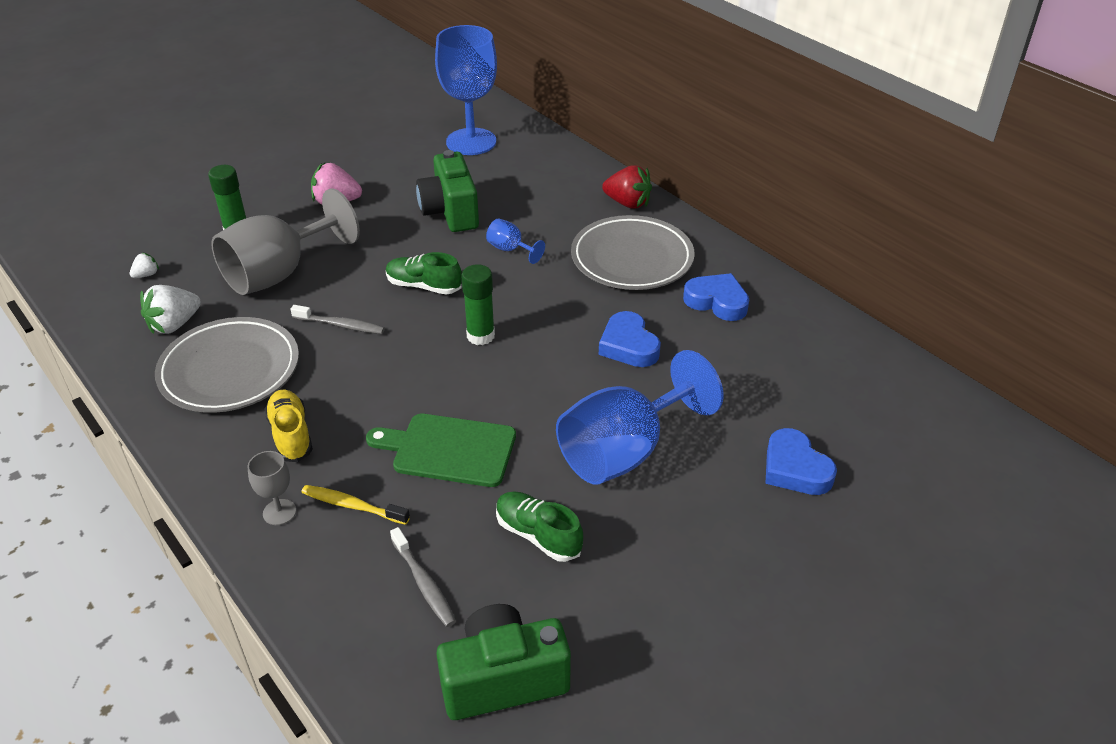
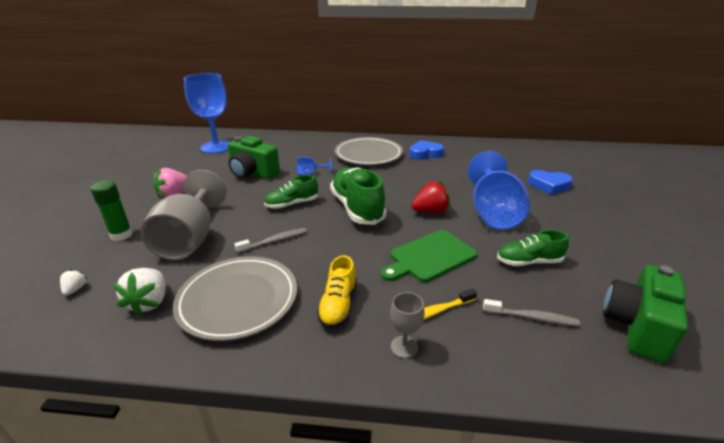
camera: 45 degrees left, 10 degrees down
yellow shoe [265,389,313,462] -> yellow shoe turned 105 degrees counterclockwise [317,255,357,329]
green glue stick [461,264,495,345] -> green shoe [330,167,387,225]
blue heart [599,311,661,367] -> none
red strawberry [602,165,652,209] -> red strawberry moved to [411,181,451,213]

